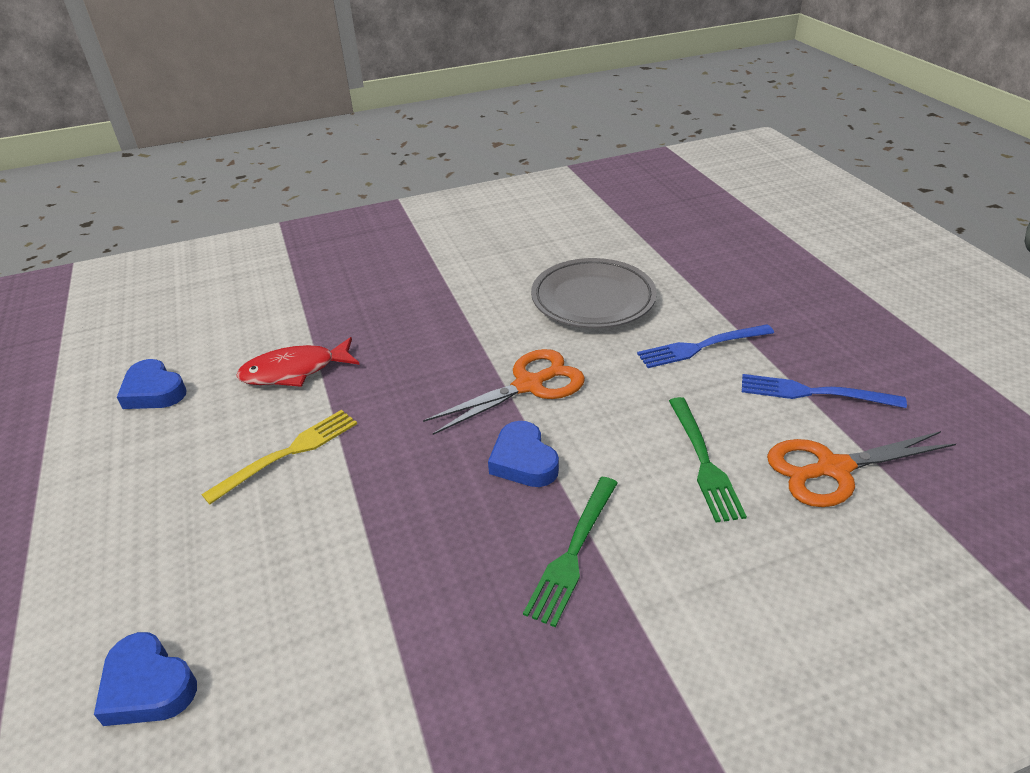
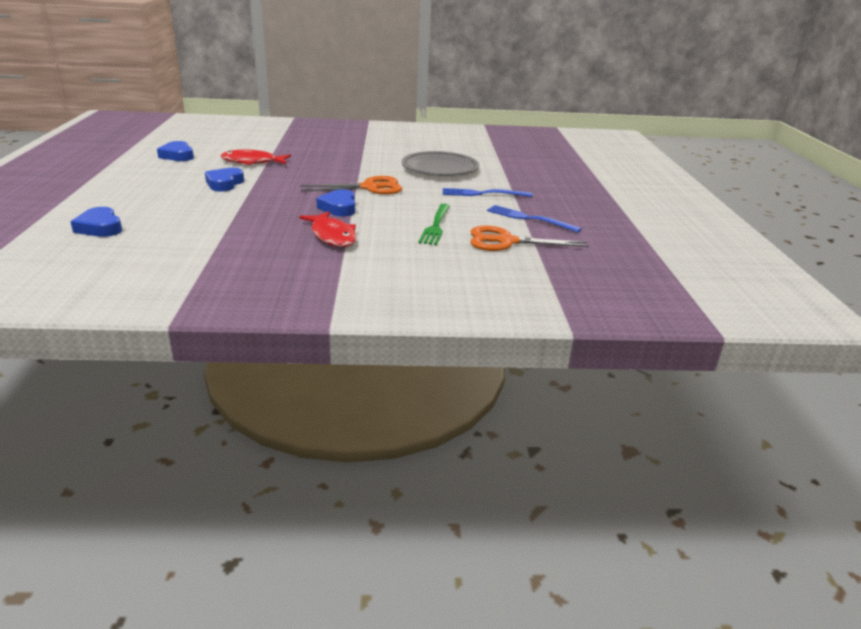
camera: 15 degrees right, 10 degrees down
yellow fork [201,410,357,504] -> blue heart [205,168,244,192]
green fork [523,477,618,627] -> red fish [299,211,356,247]

